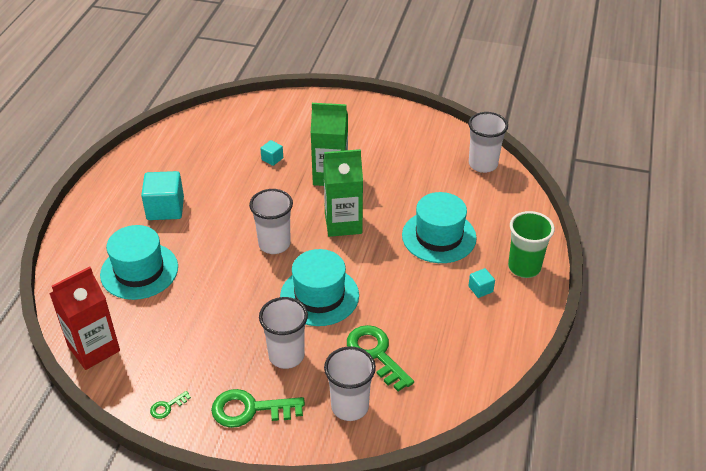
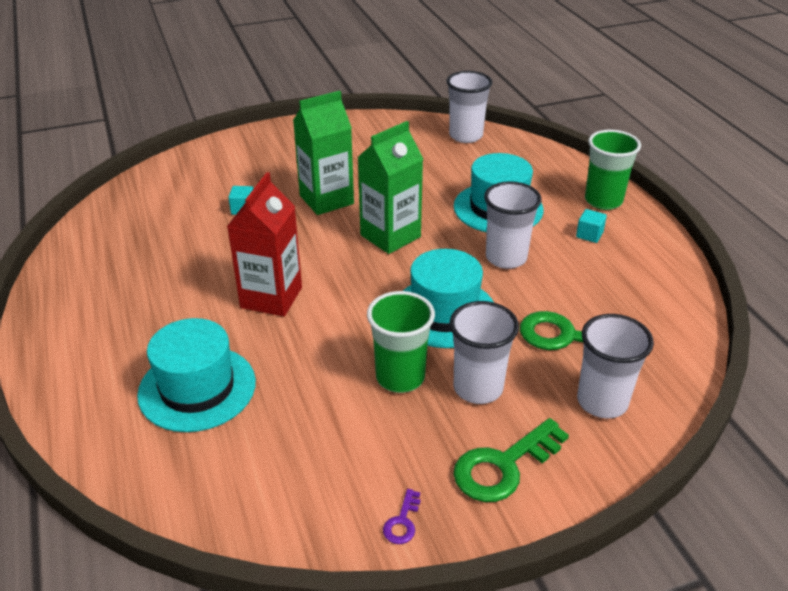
camera: 35 degrees left, 5 degrees down
red carton [50,266,120,370] -> red carton moved to [227,172,302,316]
turquoise cube [141,171,184,220] -> none
green key [150,391,191,419] -> purple key [383,489,421,544]
white cup [249,189,293,254] -> white cup moved to [484,181,542,269]
none -> green cup [367,291,435,393]

